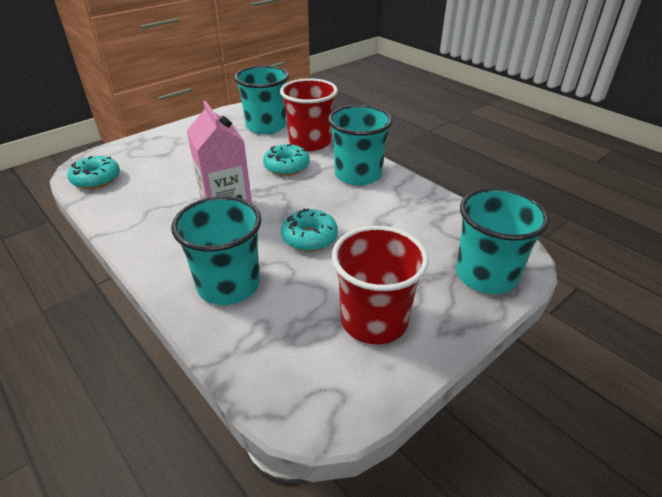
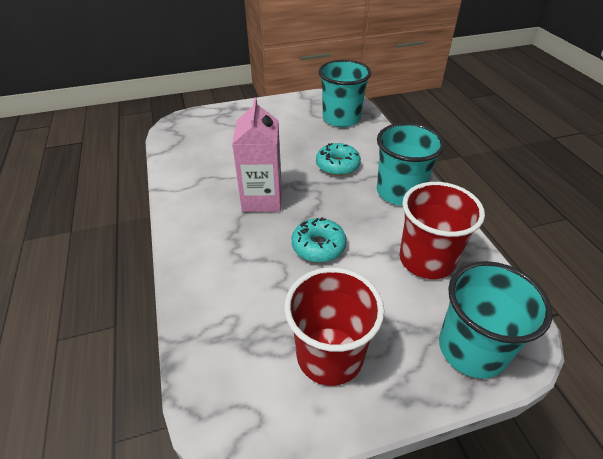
camera: 25 degrees right, 5 degrees up
turquoise donut [68,156,120,189] -> none
turquoise cup [171,196,262,305] -> none
red cup [280,78,338,151] -> red cup moved to [399,182,485,279]

